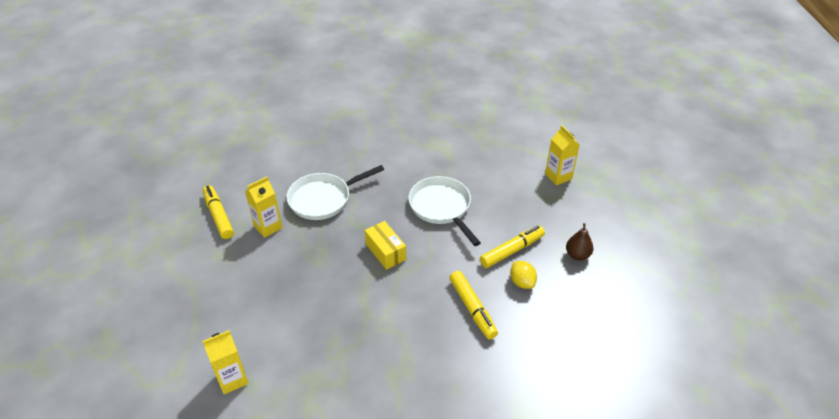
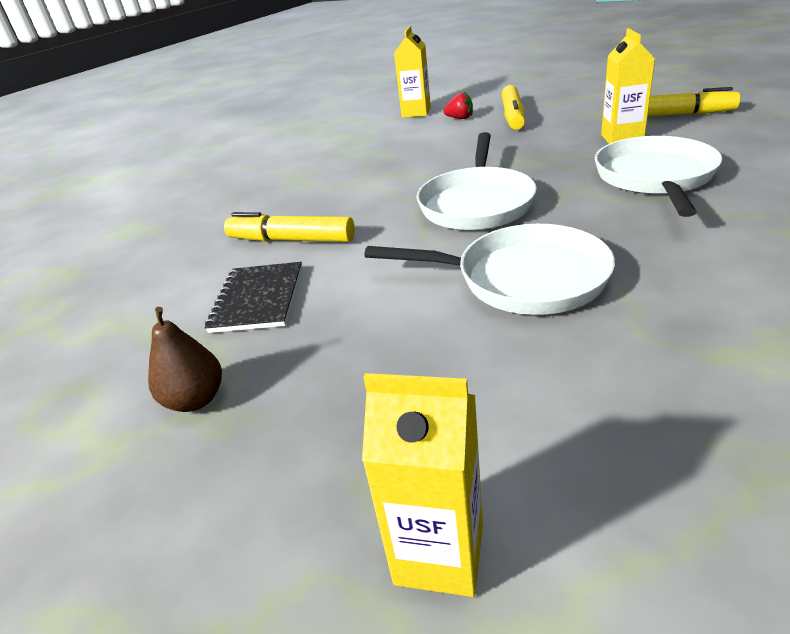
camera: 135 degrees right, 10 degrees down
yellow box [365,221,406,270] -> white pan [417,132,537,230]
yellow marker [480,226,545,268] -> yellow marker moved to [501,85,525,130]
yellow lemon [510,261,537,289] -> black notebook [205,262,302,333]
none -> red strawberry [444,92,473,119]

